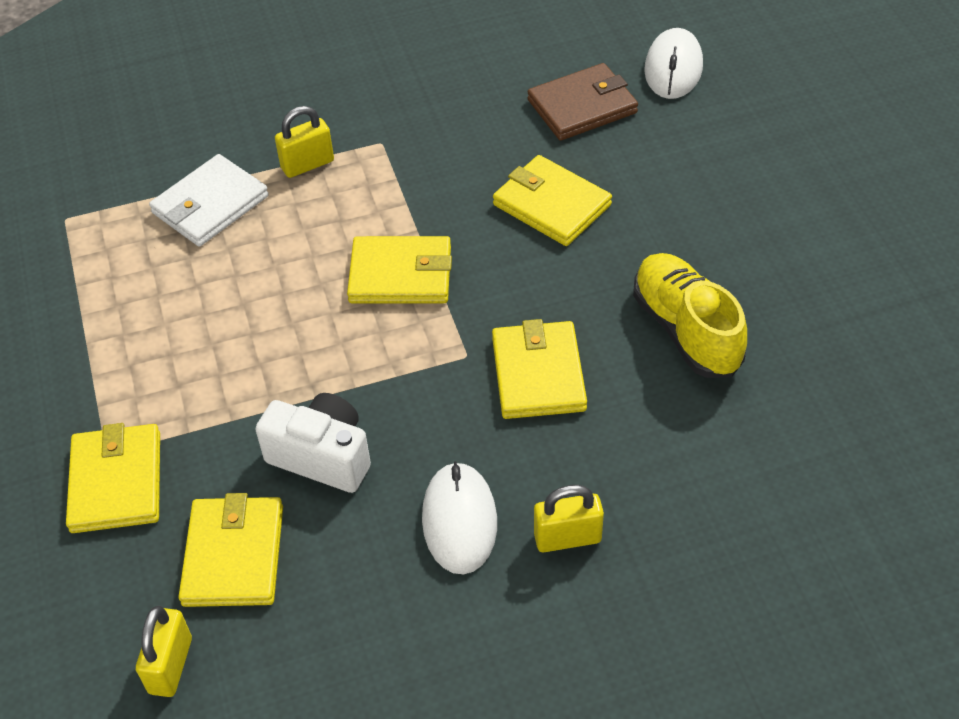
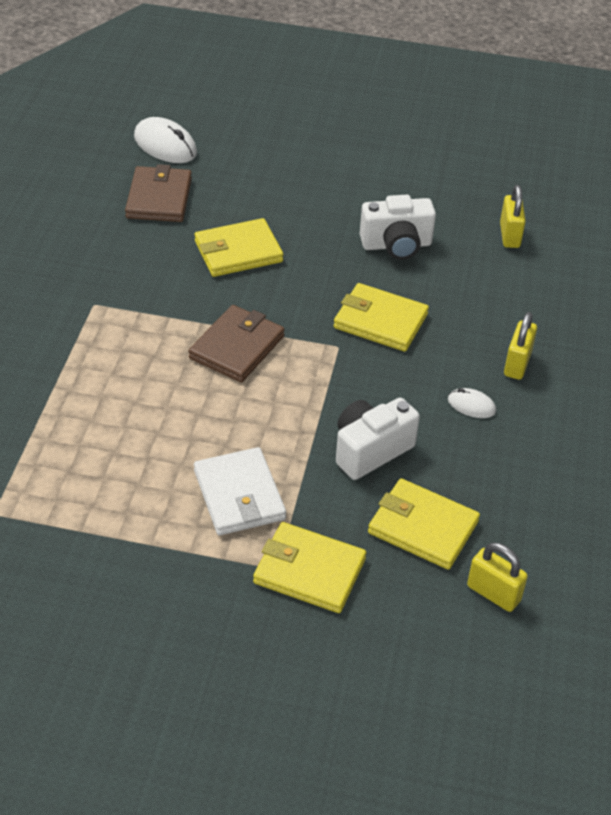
camera: 65 degrees left, 5 degrees down
white wallet [149,154,269,247] -> white wallet moved to [194,447,286,535]
yellow padlock [275,106,334,178] -> yellow padlock moved to [500,185,526,248]
yellow wallet [347,236,452,303] -> brown wallet [188,305,285,382]
white mouse [422,461,497,574] -> white mouse [448,388,496,418], size x0.55
yellow shoe [633,253,747,378] -> white camera [360,195,436,260]

